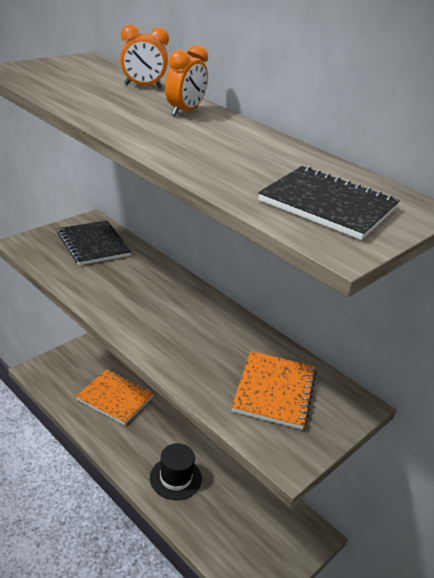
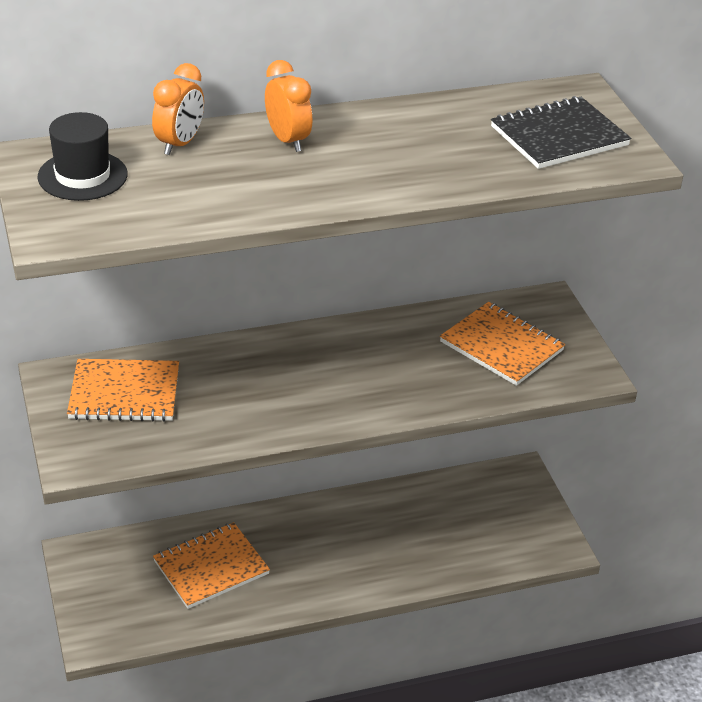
camera: 60 degrees left, 5 degrees up
black notebook [57,220,131,265] -> orange notebook [67,359,179,422]
black hat [150,443,202,500] -> black hat moved to [38,112,128,201]

